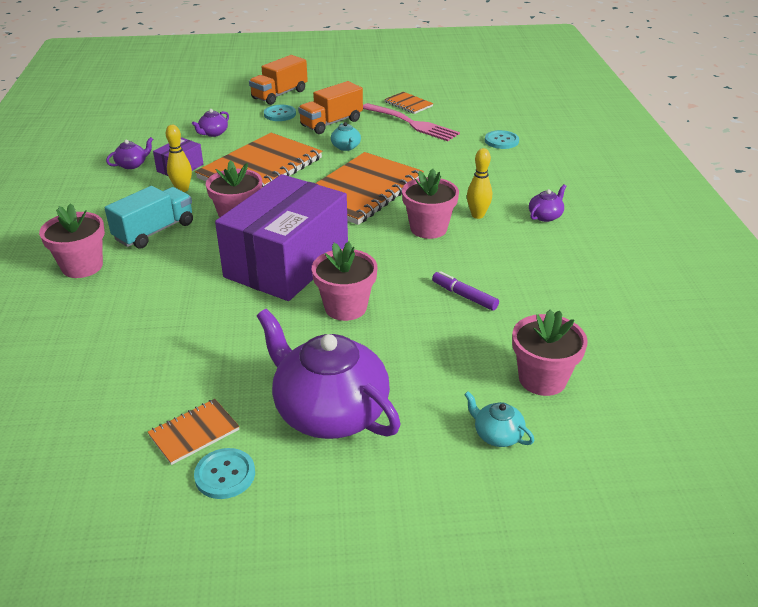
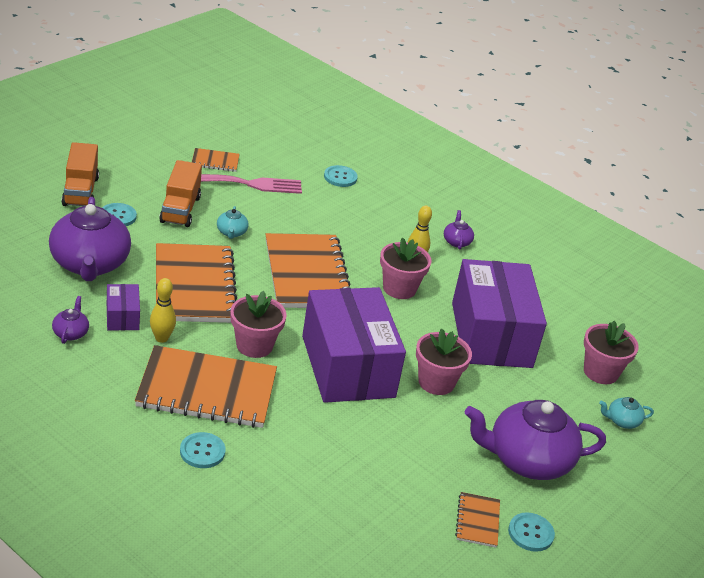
camera: 50 degrees left, 0 degrees up
pink flower pot [39,203,105,278] -> turquoise button [180,432,225,468]
turquoise truck [105,186,193,249] -> orange notebook [135,345,277,428]
purple teapot [192,109,229,137] -> purple teapot [49,197,131,281], size x2.37
turquoise teapot [331,122,361,151] -> turquoise teapot turned 60 degrees clockwise [217,206,249,239]
purple marker [432,271,499,311] -> purple box [452,259,547,368]

